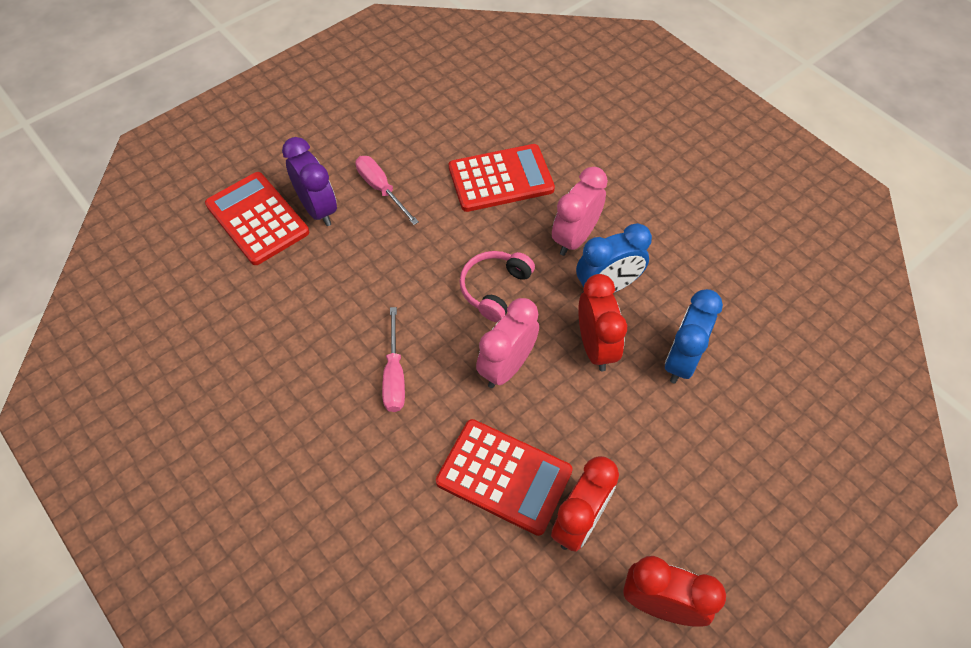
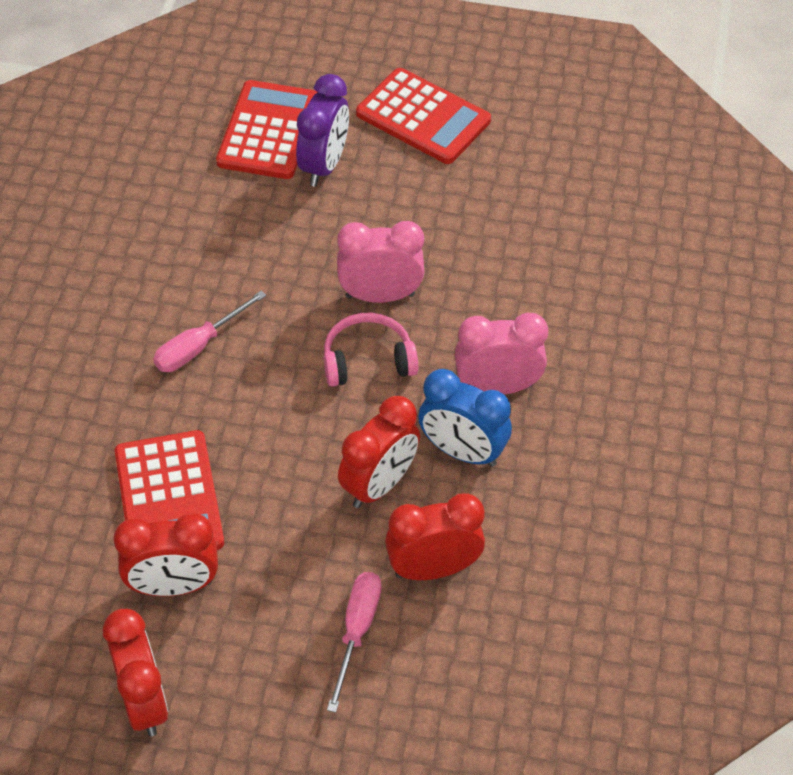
camera: 50 degrees right, 5 degrees down
pink screwdriver [355,156,419,225] -> pink screwdriver moved to [327,572,381,713]
red calculator [449,144,555,212] -> red calculator moved to [356,68,491,164]
pink clock [476,298,539,388] -> pink clock moved to [337,221,424,303]
blue clock [665,289,723,383] -> red clock [385,494,485,580]

